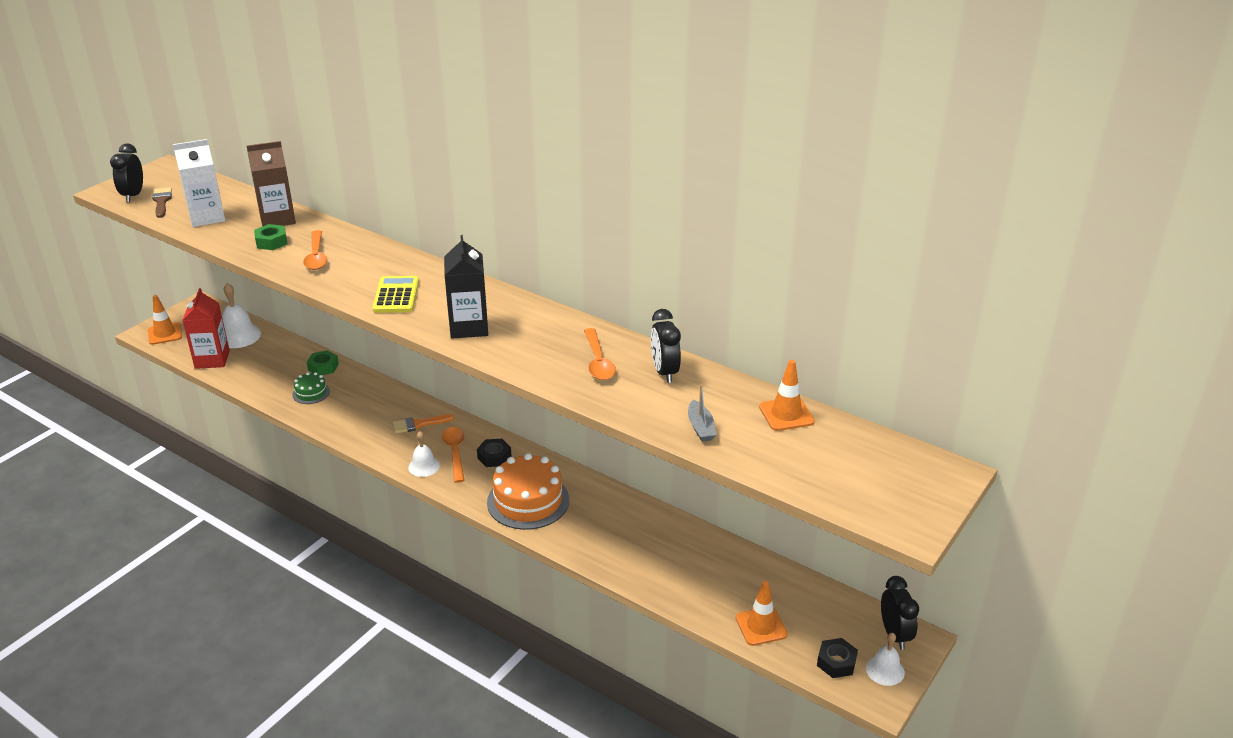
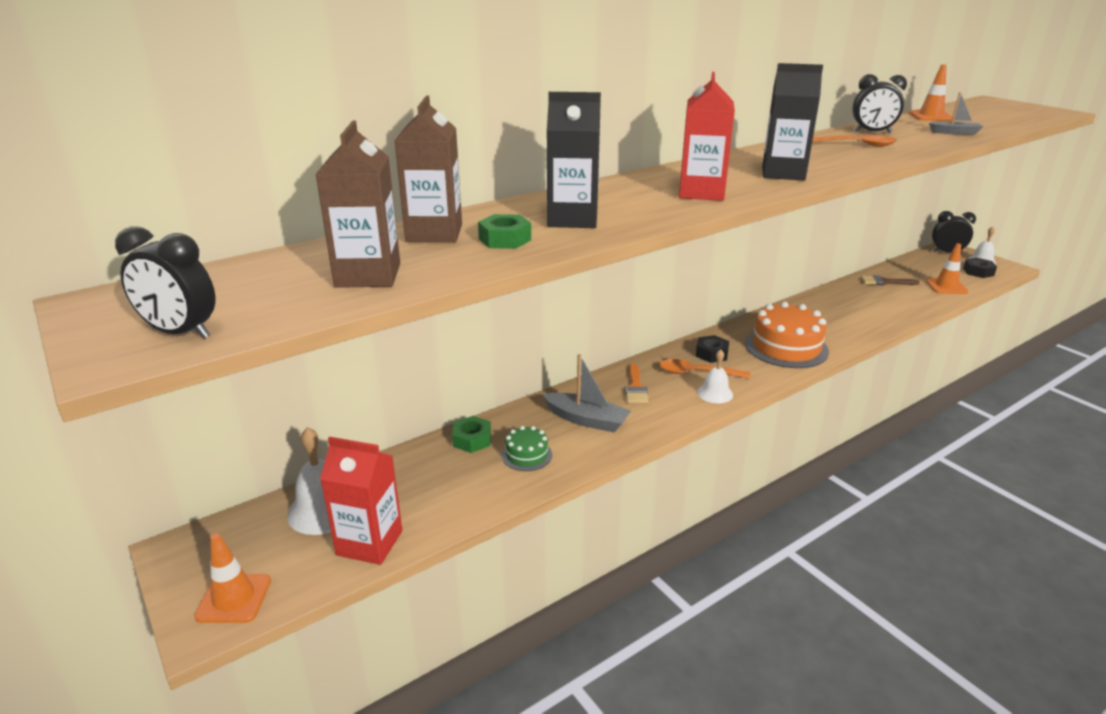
camera: 70 degrees left, 5 degrees down
brown brush [152,187,172,218] -> brown brush moved to [861,275,920,285]
white carton [173,139,225,227] -> brown carton [315,120,400,288]
orange spoon [303,230,327,270] -> black carton [547,92,601,228]
yellow calculator [372,276,419,313] -> red carton [679,72,735,201]
none -> grey boat [542,354,631,432]

